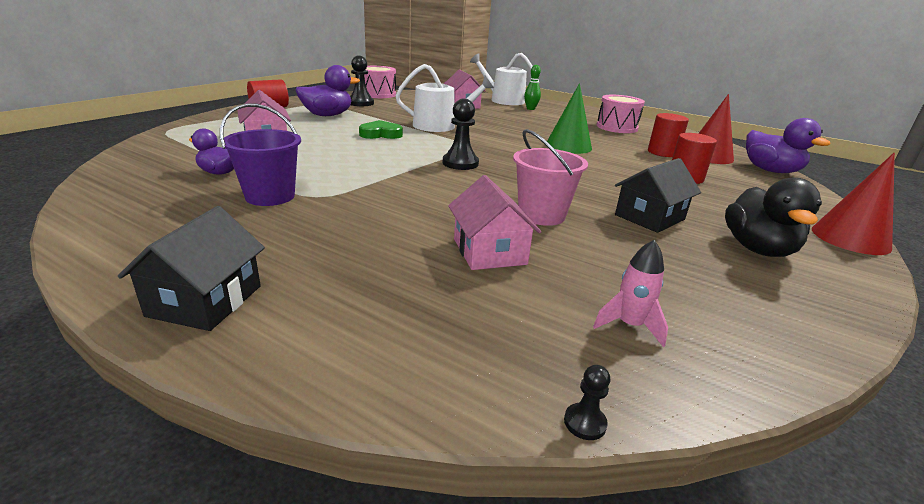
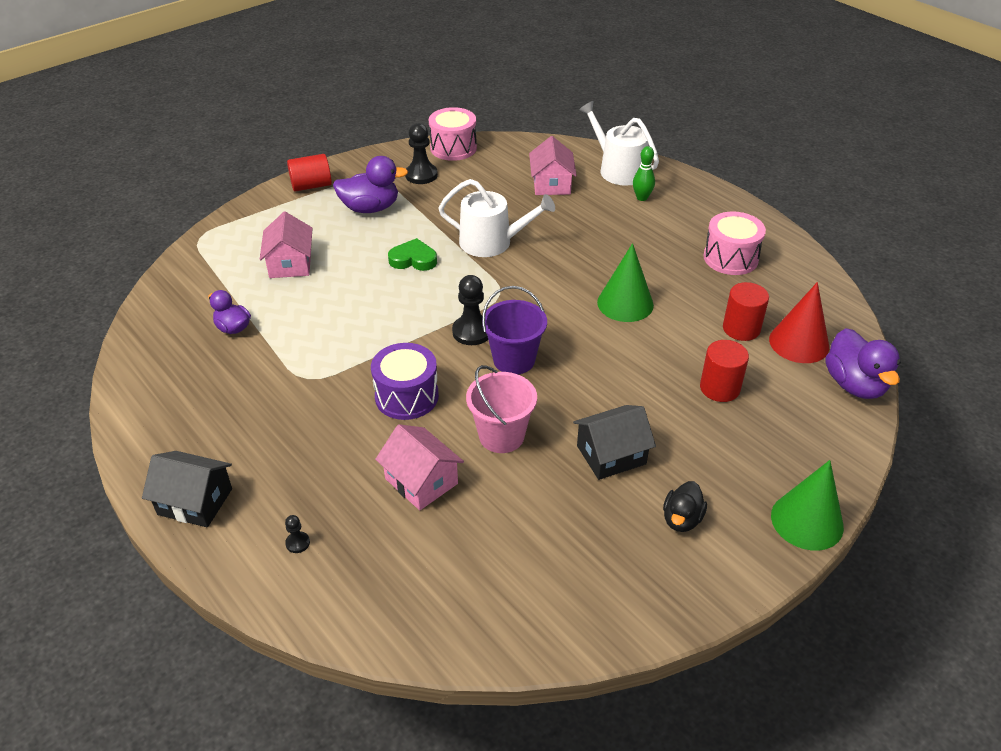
camera: 20 degrees right, 15 degrees up
black house [118,206,265,331] -> black house turned 75 degrees clockwise [142,451,232,527]
purple bucket [220,103,301,206] -> purple bucket moved to [482,286,547,374]
pink house [448,175,542,270] -> pink house turned 45 degrees counterclockwise [375,424,464,510]
black pawn [564,365,610,440] -> black pawn moved to [285,515,310,553]
pink rocket [593,240,668,347] -> none
black duck [725,177,822,257] -> black duck [663,481,707,532], size x0.61
red cone [812,153,895,255] -> green cone [771,460,844,551]
none -> purple drum [371,343,439,420]

